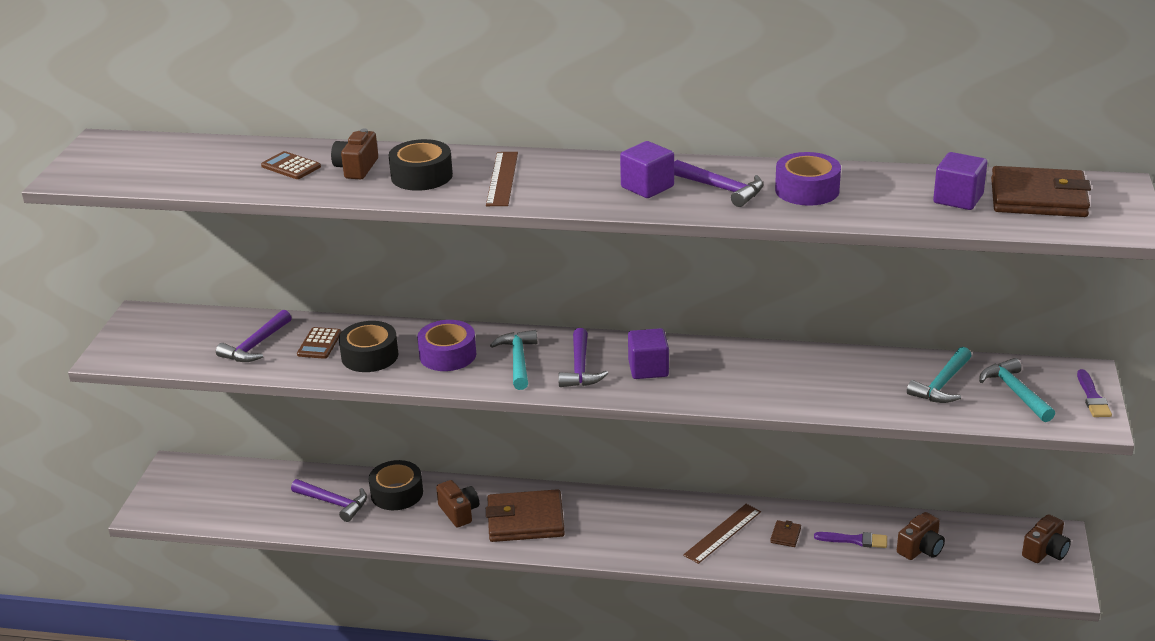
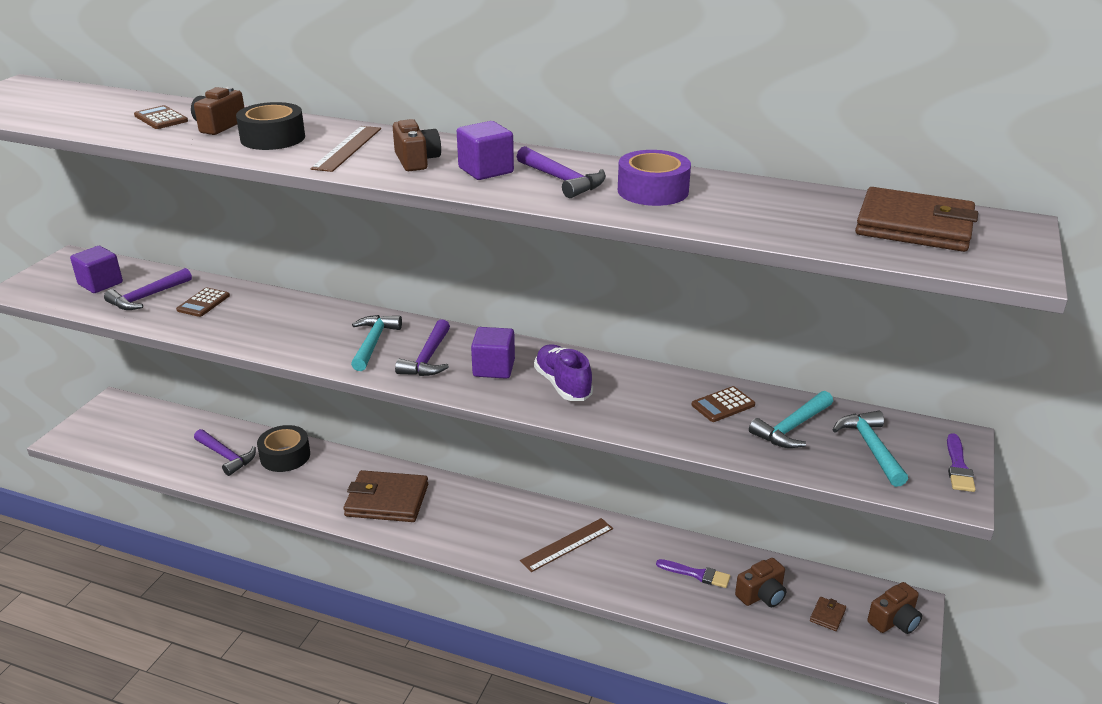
camera: 10 degrees right, 0 degrees up
black tape [339,321,399,372] -> none
purple tape [417,320,476,371] -> none
brown camera [436,480,479,527] -> brown camera moved to [393,119,441,171]
brown wallet [770,520,801,547] -> brown wallet moved to [810,597,846,631]
purple cube [933,152,987,210] -> purple cube moved to [70,246,123,293]
none -> purple shoe [534,344,593,401]
none -> brown calculator [691,386,755,422]

